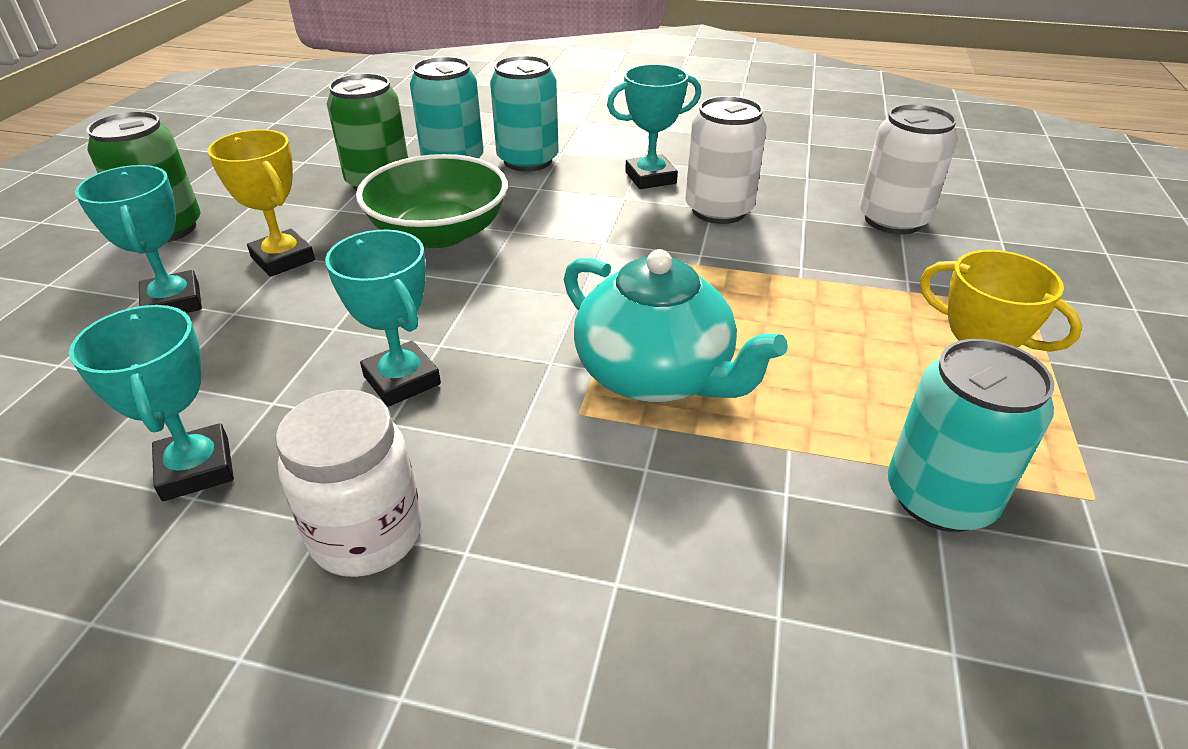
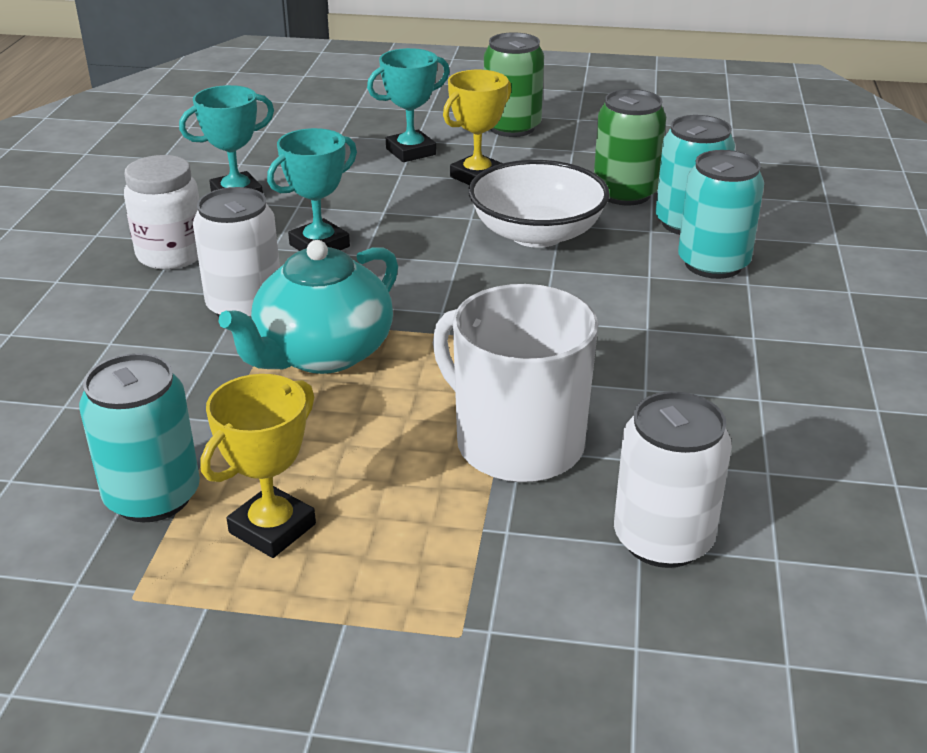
camera: 85 degrees right, 5 degrees down
green bowl [356,154,508,248] -> white bowl [468,160,610,248]
turquoise trophy [607,64,701,189] -> none
white can [686,96,767,224] -> white can moved to [193,187,280,317]
none -> white mug [433,284,598,482]

